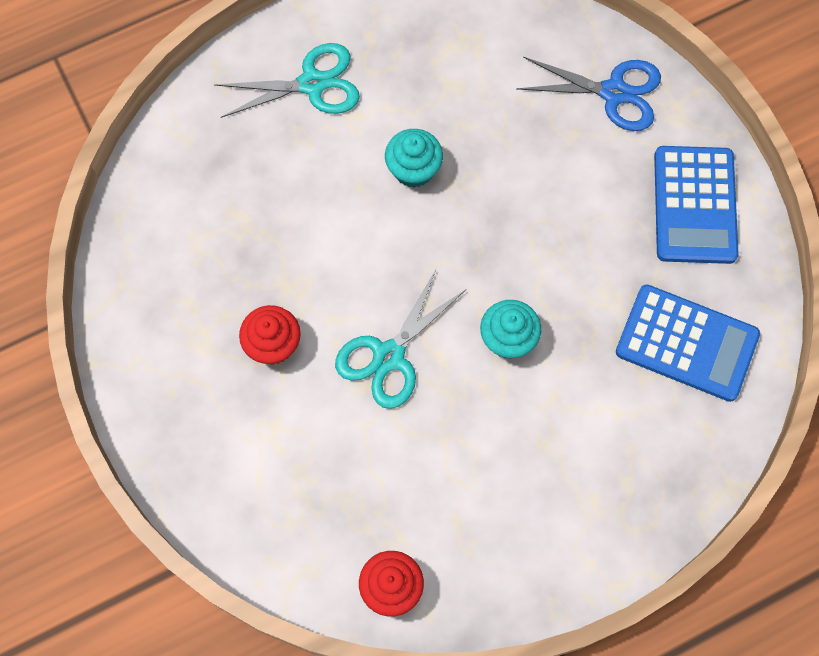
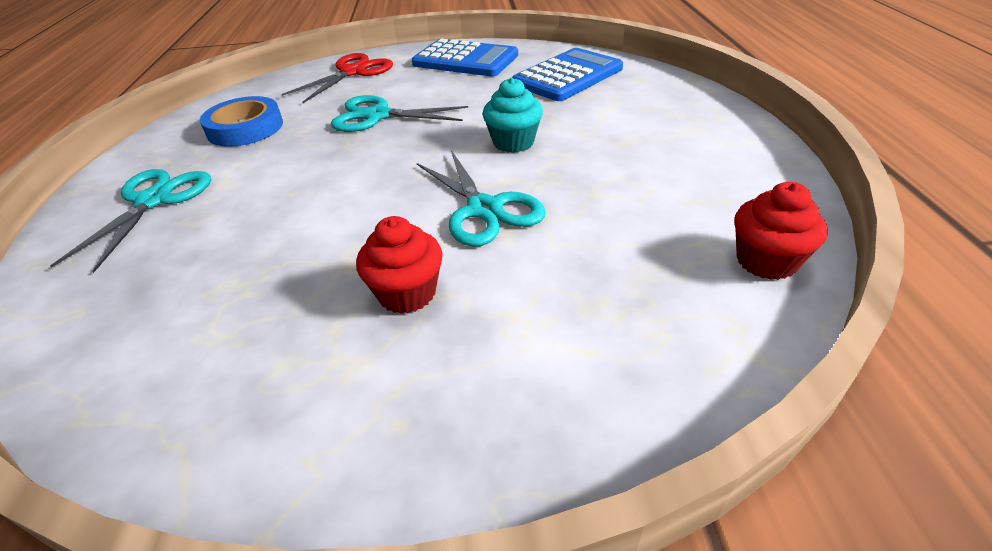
camera: 65 degrees left, 30 degrees down
turquoise cupcake [385,129,443,188] -> none
blue scissors [516,57,661,131] -> red scissors [281,53,393,103]
none -> blue tape [200,96,283,147]
none -> turquoise scissors [331,95,468,132]

